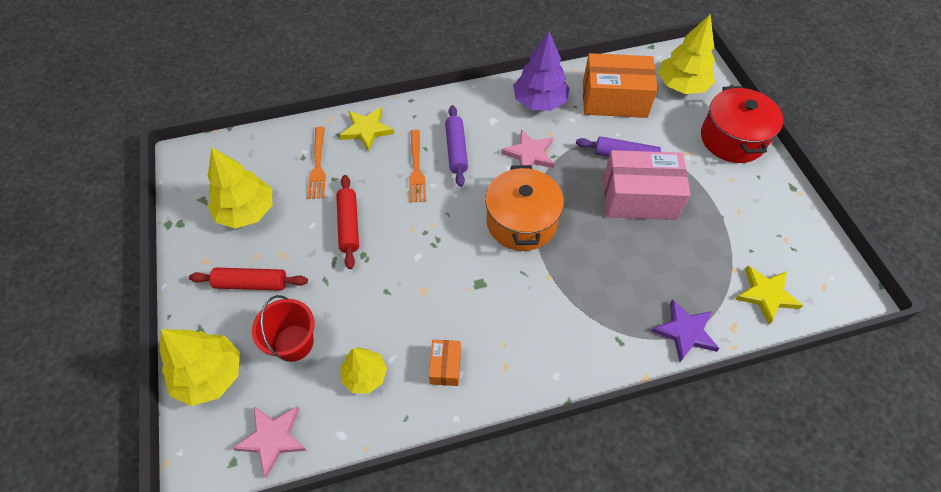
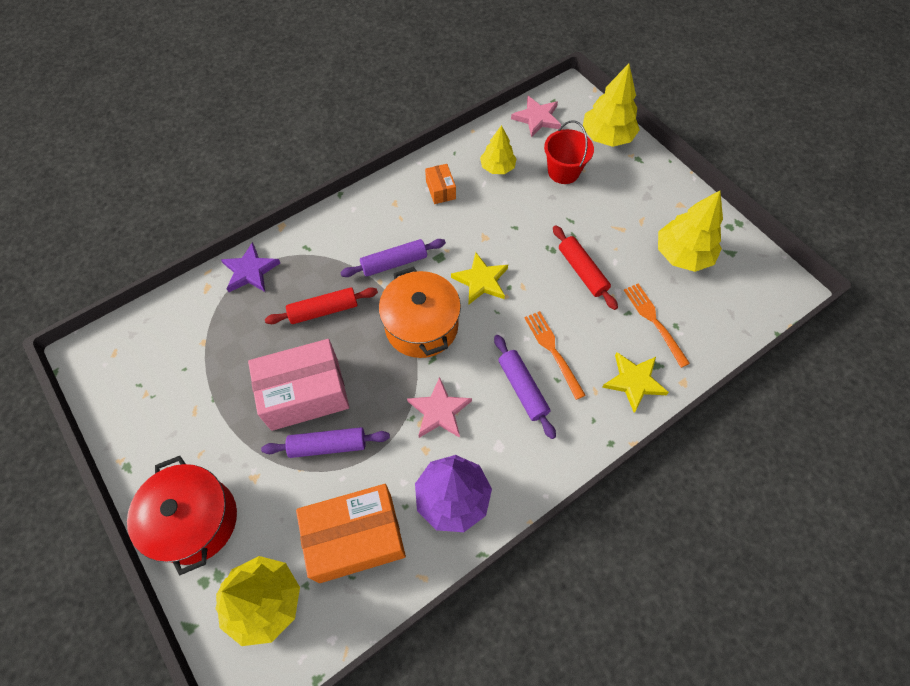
camera: 160 degrees right, 5 degrees up
red rolling pin [189,267,308,291] -> red rolling pin moved to [265,287,378,324]
yellow star [735,266,803,325] -> yellow star moved to [451,252,508,305]
none -> purple rolling pin [340,239,446,277]

